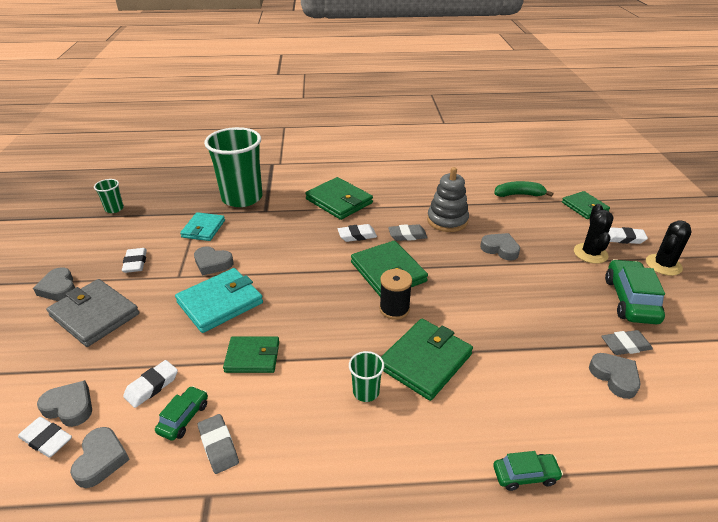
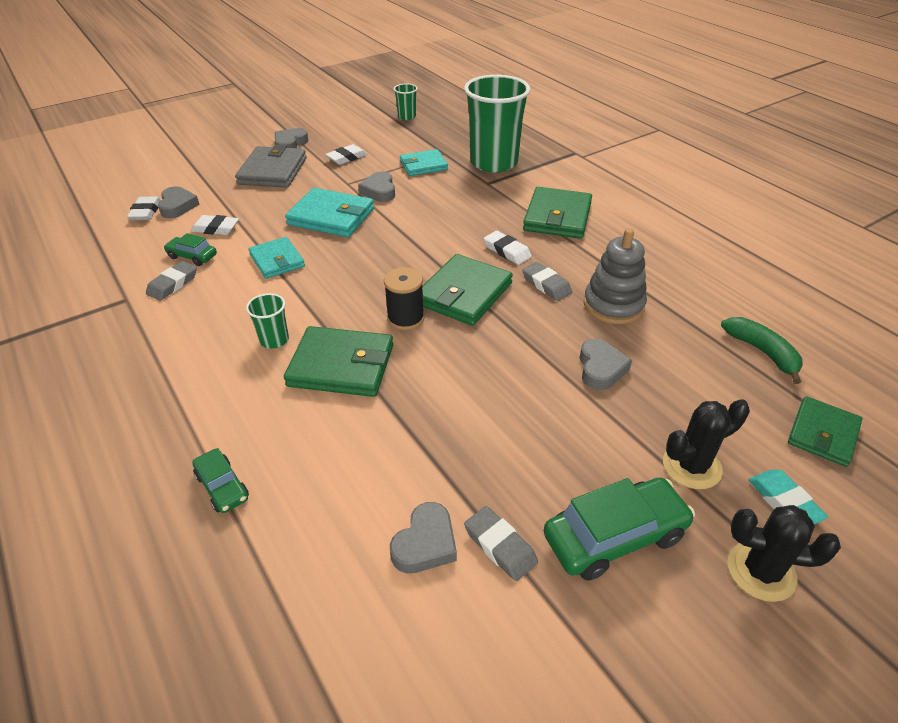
camera: 60 degrees right, 5 degrees up
grey heart [70,427,130,488] -> none
green car [155,386,208,441] -> green car turned 150 degrees counterclockwise [164,233,217,266]
green wallet [223,337,279,373] -> turquoise wallet [248,237,305,279]
white eraser [609,227,648,244] -> turquoise eraser [749,470,828,525]

